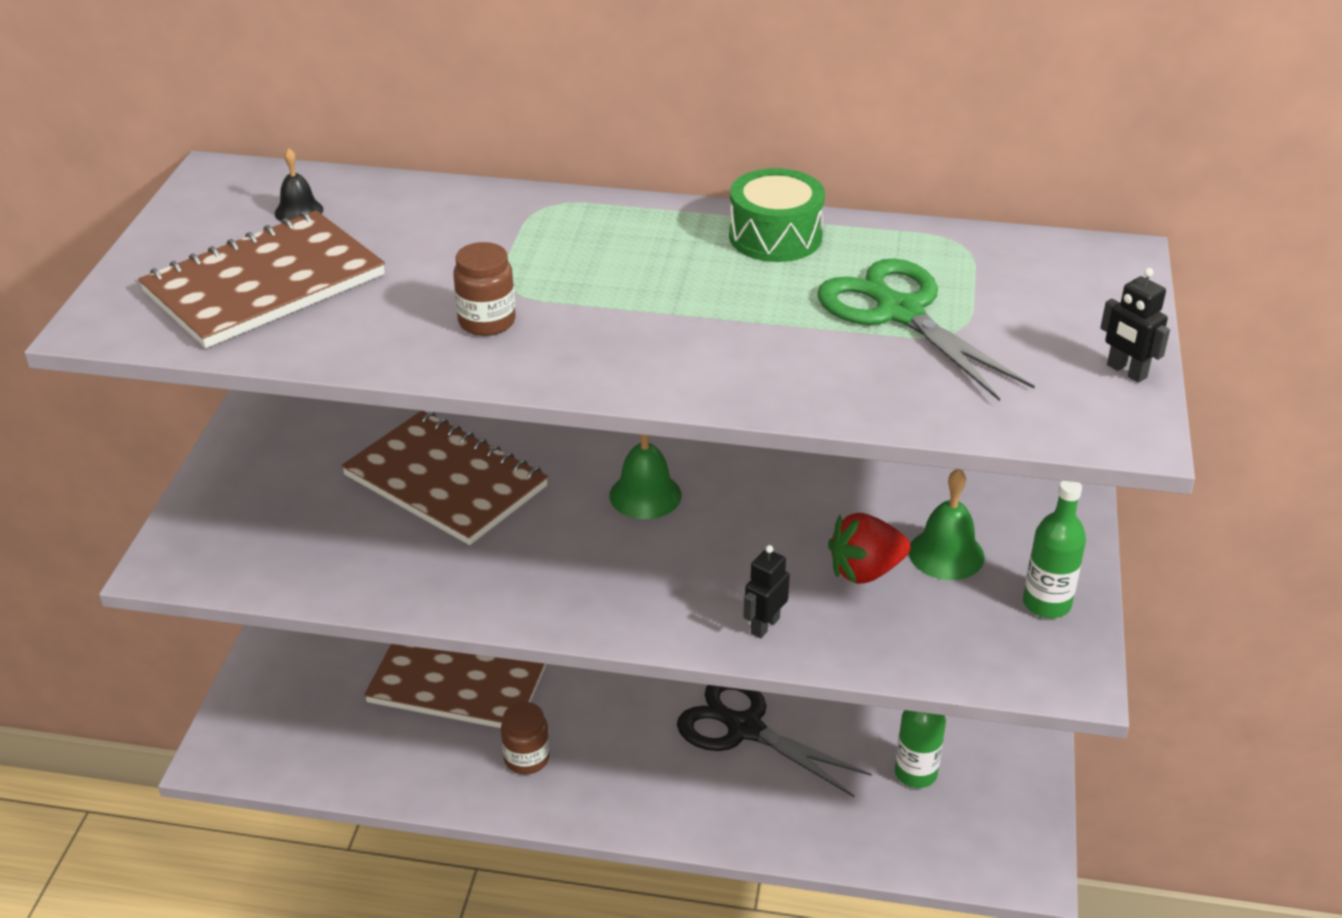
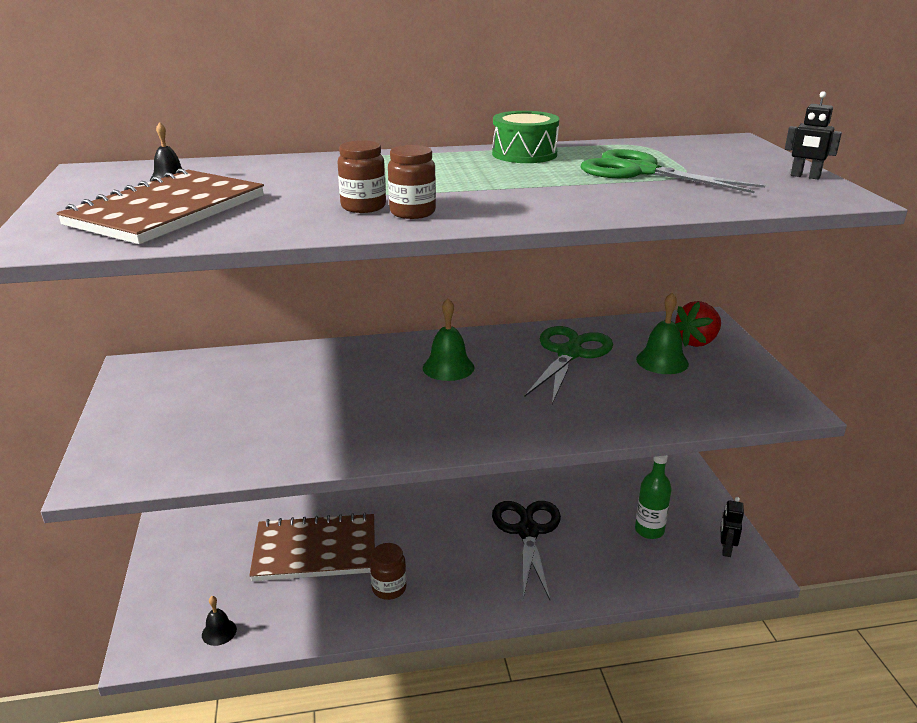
camera: 20 degrees left, 10 degrees down
brown notebook [341,411,548,545] -> none
black scissors [677,685,872,797] -> black scissors turned 75 degrees clockwise [492,501,561,600]
black robot [743,545,790,638] -> black robot moved to [721,497,744,557]
red strawberry [828,513,911,584] -> red strawberry moved to [675,301,721,347]
green bottle [1023,481,1086,618] -> none
none -> black bell [202,596,237,646]
none -> brown jar [388,145,436,219]
none -> green scissors [525,326,613,404]

